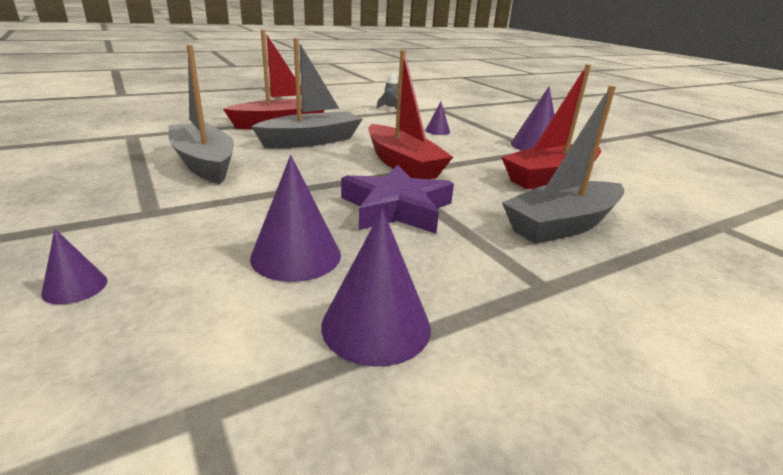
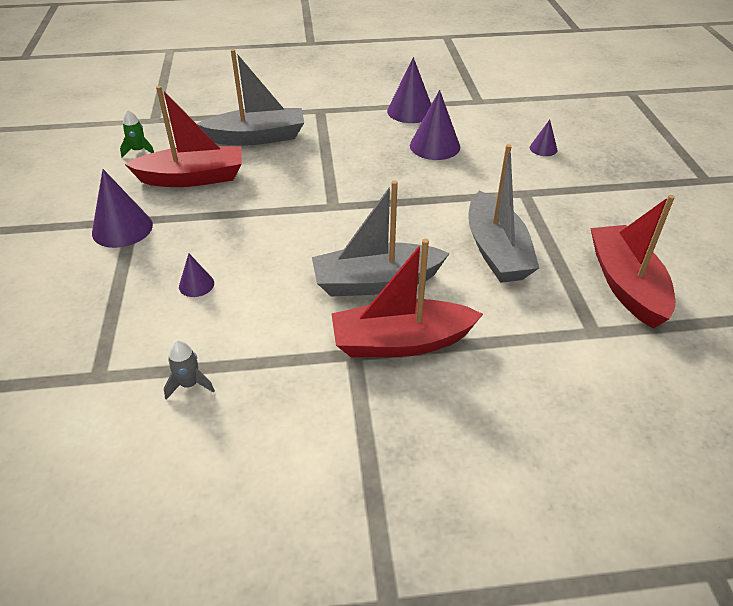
camera: 155 degrees left, 15 degrees up
purple star [341,165,454,234] -> none
red boat [368,50,453,179] -> red boat moved to [590,195,675,329]
none -> green rocket [120,110,154,157]

